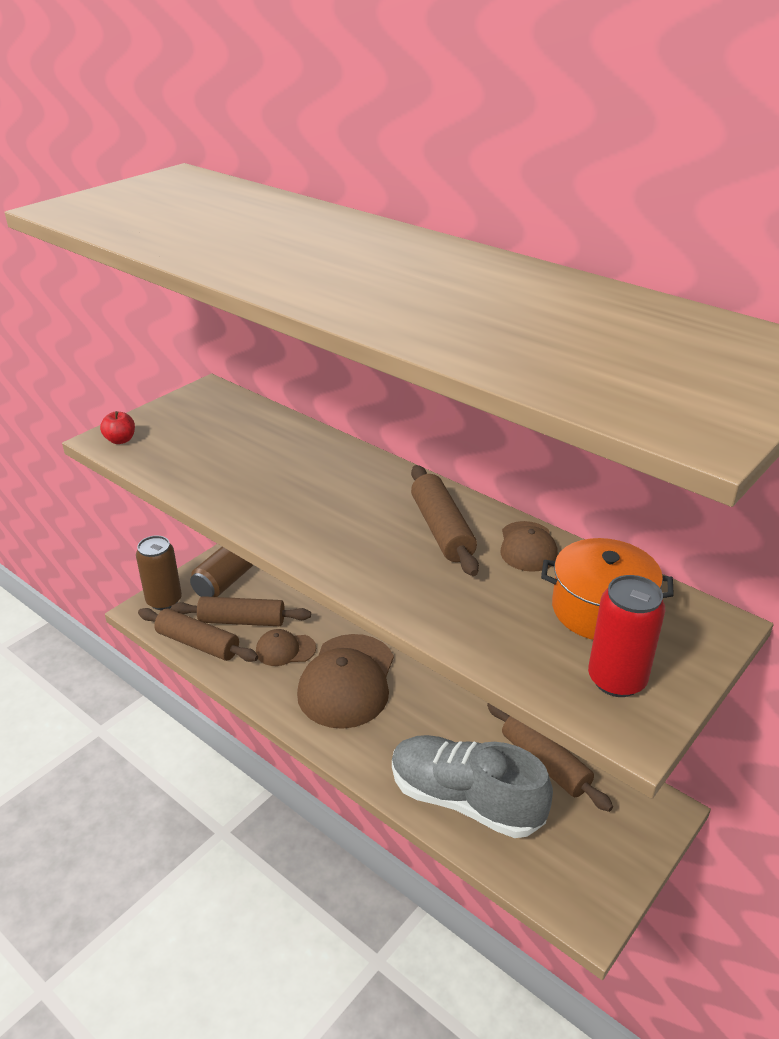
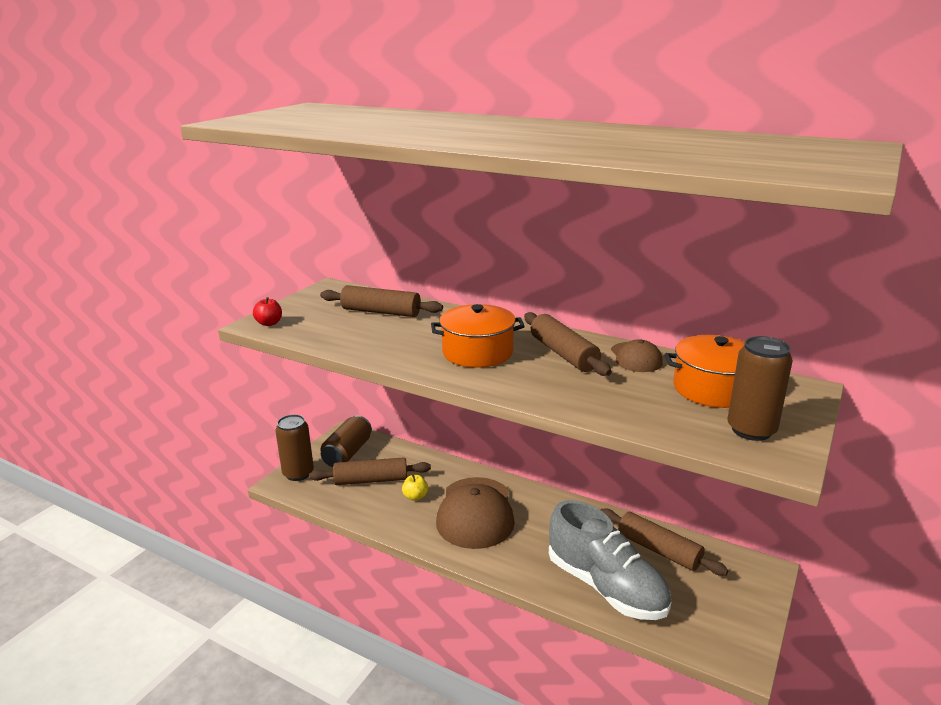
camera: 10 degrees left, 10 degrees down
brown rolling pin [138,608,258,662] -> brown rolling pin moved to [320,285,443,317]
brown cap [256,629,316,666] -> yellow apple [402,474,428,501]
grey shoe [392,735,553,838] -> grey shoe turned 150 degrees counterclockwise [549,500,671,620]
red can [588,575,665,697] -> brown can [728,336,793,441]
none -> orange pot [431,304,525,368]

